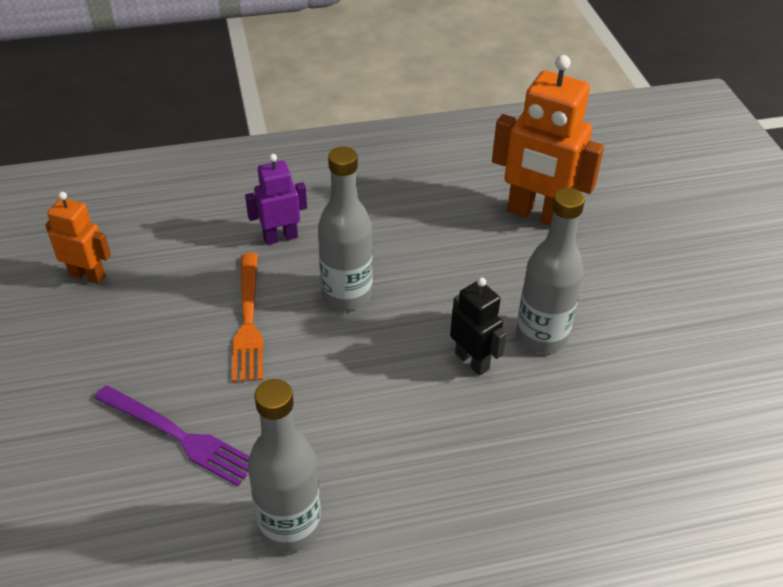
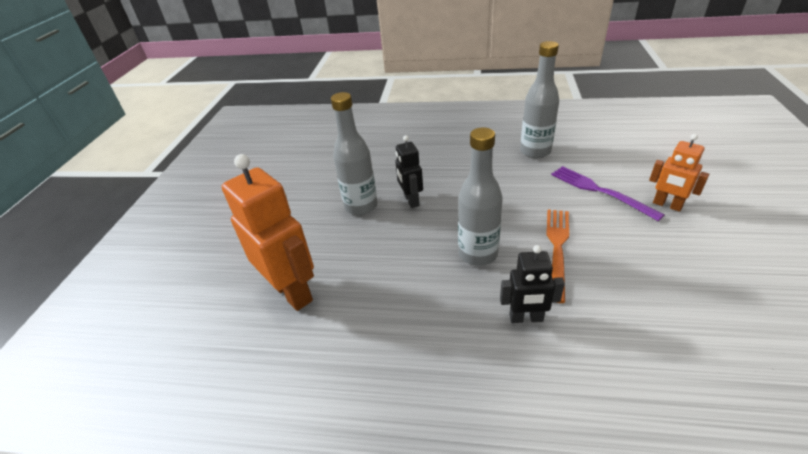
camera: 155 degrees left, 5 degrees down
orange robot [45,192,111,284] -> orange robot moved to [649,134,709,212]
purple robot [245,154,307,245] -> black robot [500,245,565,323]

